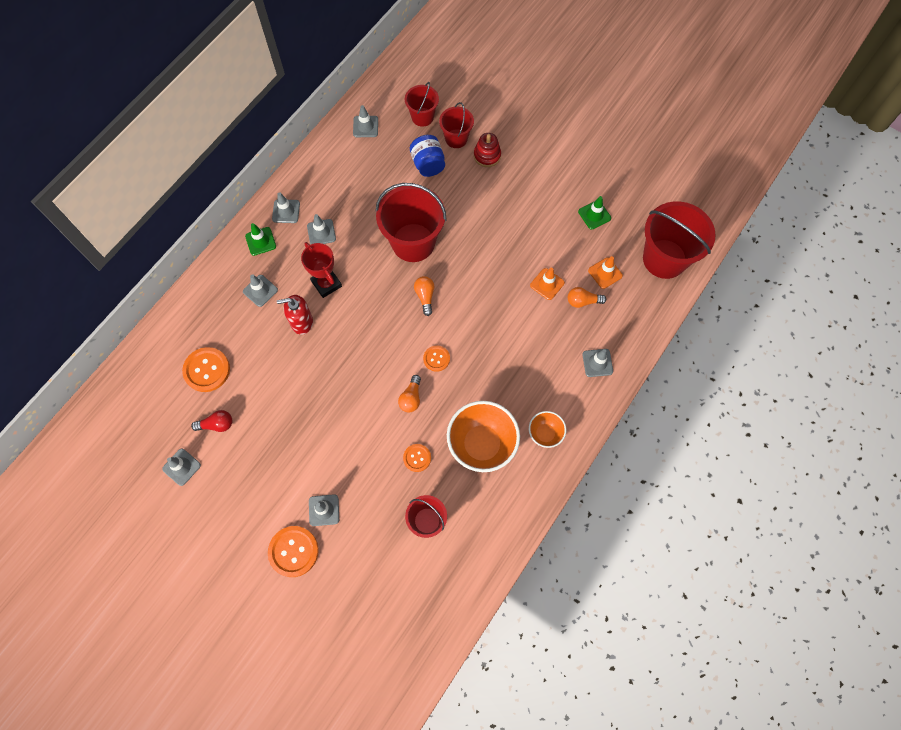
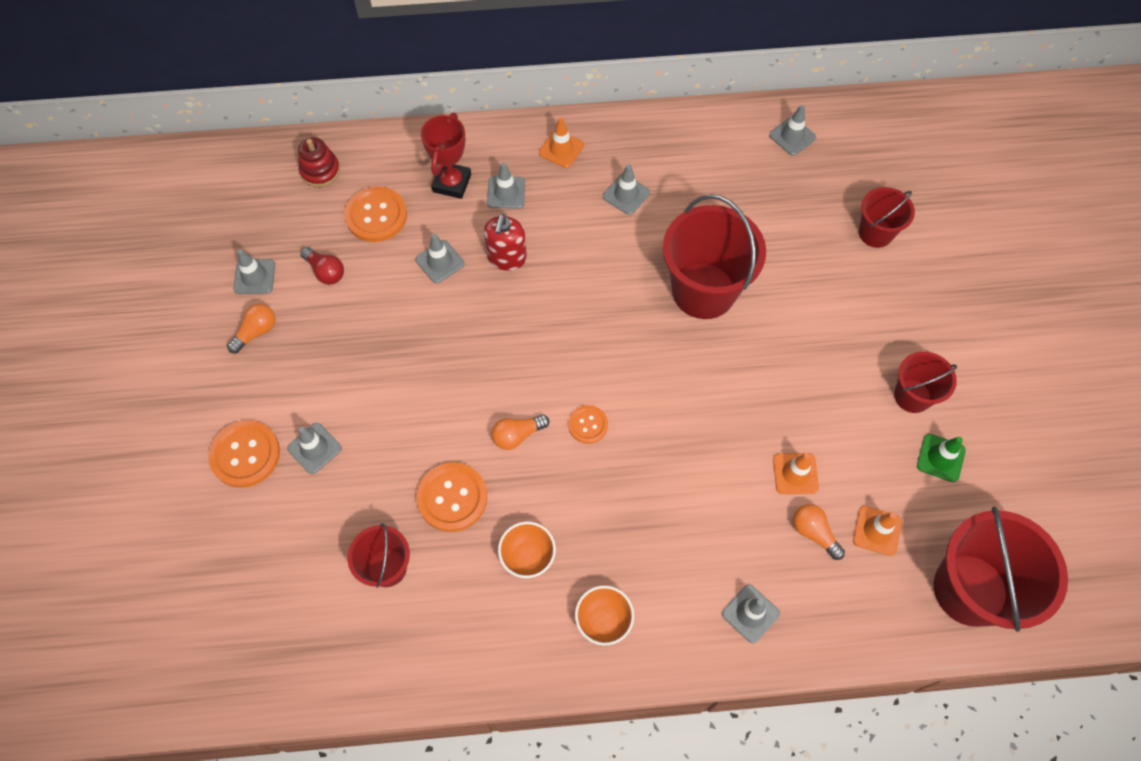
camera: 50 degrees right, 5 degrees down
green traffic cone [245,223,276,256] -> orange traffic cone [539,118,584,168]
grey traffic cone [272,192,300,223] -> grey traffic cone moved to [415,234,465,283]
red soap dispenser [277,295,313,335] -> red soap dispenser turned 120 degrees counterclockwise [484,214,527,271]
red trophy [301,242,342,298] -> red trophy moved to [421,113,471,199]
orange button [403,444,431,472] -> orange button [416,462,487,532], size x1.70
red bucket [405,82,439,127] -> red bucket moved to [894,351,957,413]
blue jar [410,135,445,177] -> none
orange light bulb [414,276,435,316] -> orange light bulb moved to [227,304,276,353]
orange bowl [447,401,520,472] -> orange bowl [498,522,556,578], size x0.53
red stacking toy [474,133,501,167] -> red stacking toy moved to [298,137,340,187]

